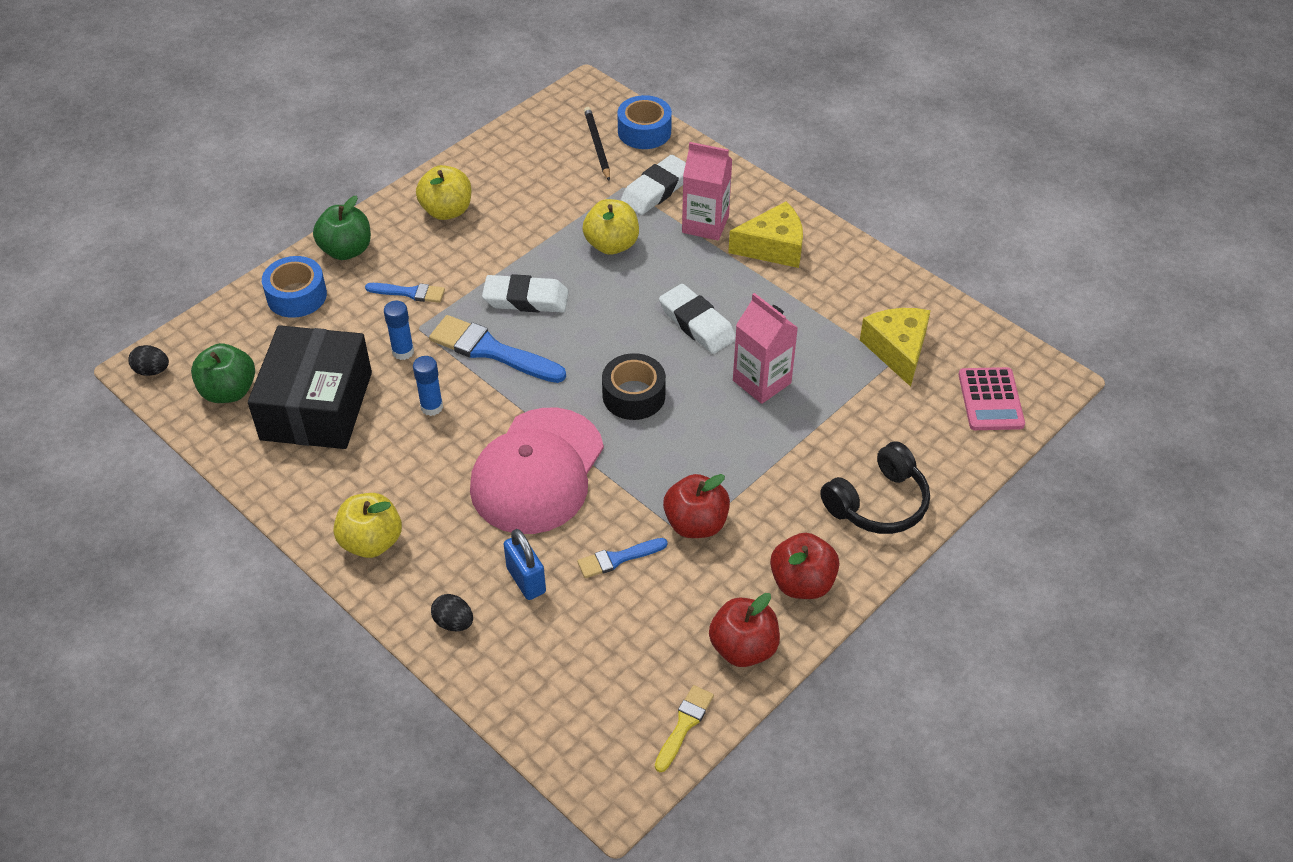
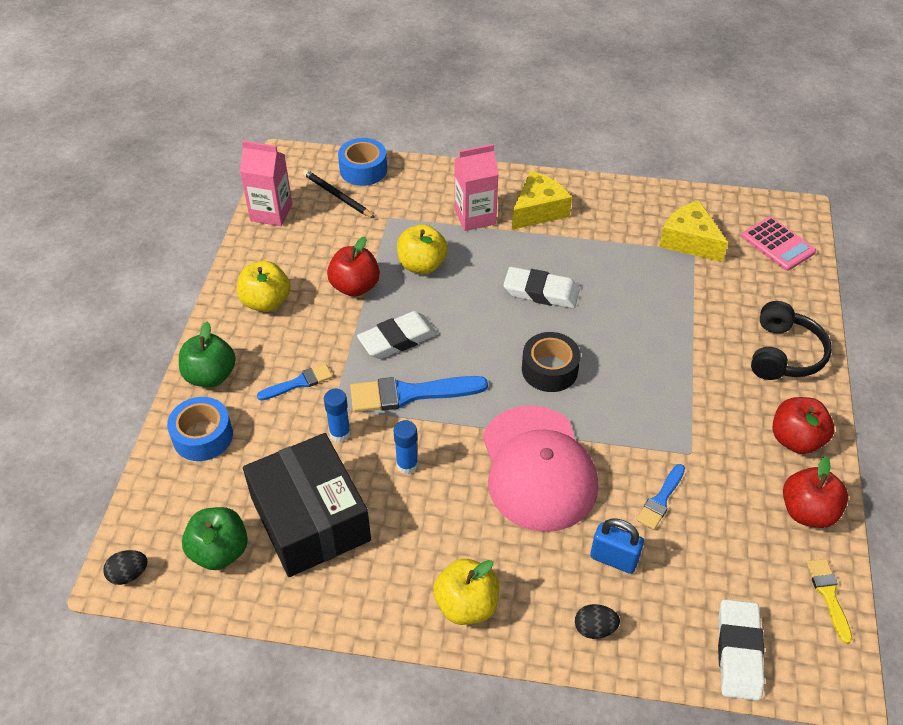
camera: 35 degrees left, 0 degrees up
white eraser [620,155,686,215] -> white eraser moved to [718,599,765,701]
red apple [663,474,730,538] -> red apple moved to [327,237,380,297]
pink carton [733,293,798,404] -> pink carton moved to [240,141,292,226]

